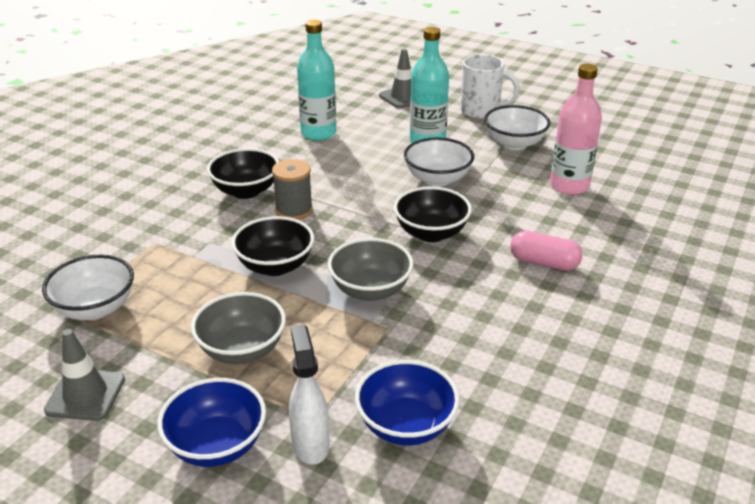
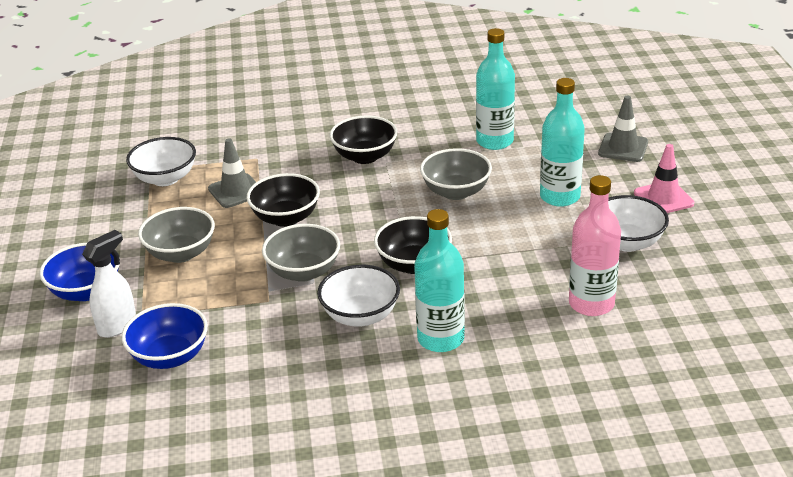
camera: 55 degrees right, 0 degrees up
grey traffic cone [44,329,125,421] -> grey traffic cone moved to [208,138,256,208]
grey spool [272,159,313,220] -> none
white bowl [404,137,474,187] -> white bowl moved to [317,265,400,327]
white mug [460,54,520,119] -> pink traffic cone [634,144,694,213]
pink capsule [510,231,582,271] -> turquoise bottle [414,209,465,352]
none -> grey bowl [420,148,492,200]

